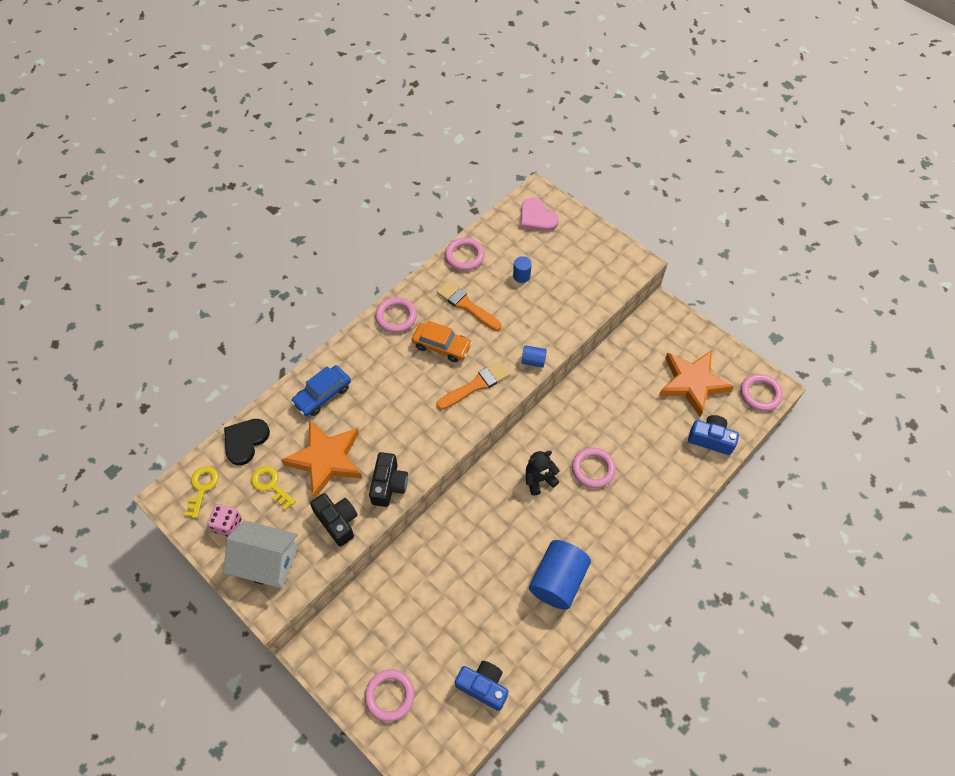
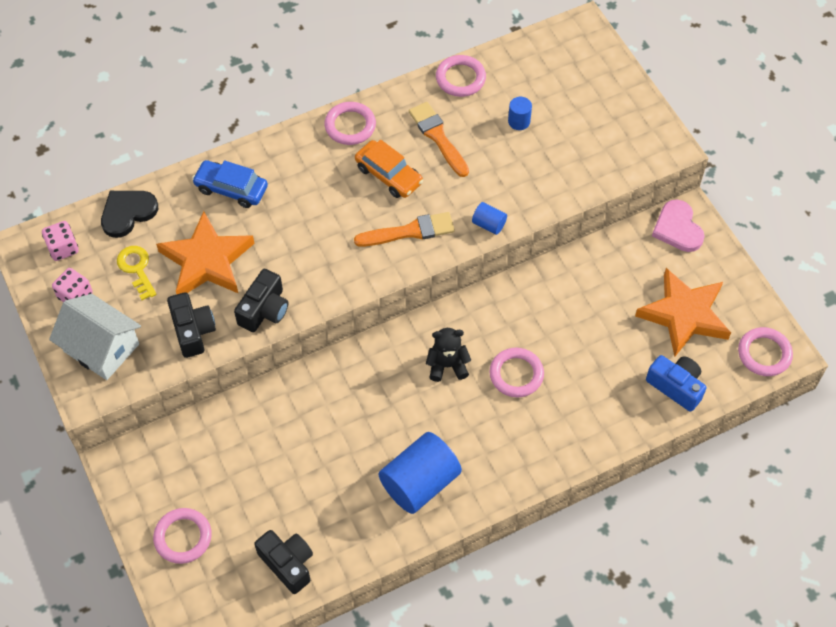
camera: 20 degrees right, 0 degrees up
yellow key [184,466,219,518] -> pink dice [42,221,79,261]
blue car [291,365,351,416] -> blue car turned 45 degrees clockwise [192,160,268,208]
blue camera [455,661,508,711] -> black camera [254,530,313,594]
pink heart [521,197,559,232] -> pink heart moved to [652,200,705,252]

